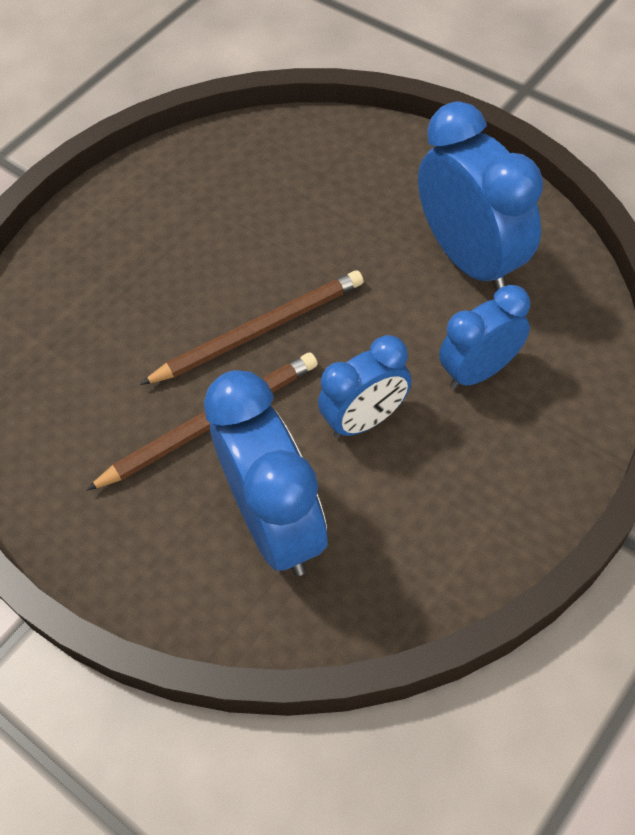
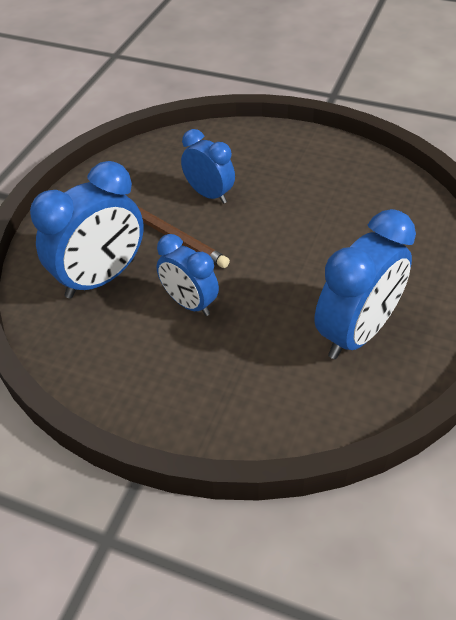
camera: 70 degrees right, 10 degrees down
brown pencil [140,271,364,385] -> none
blue clock [439,285,530,389] -> blue clock moved to [181,129,235,204]

